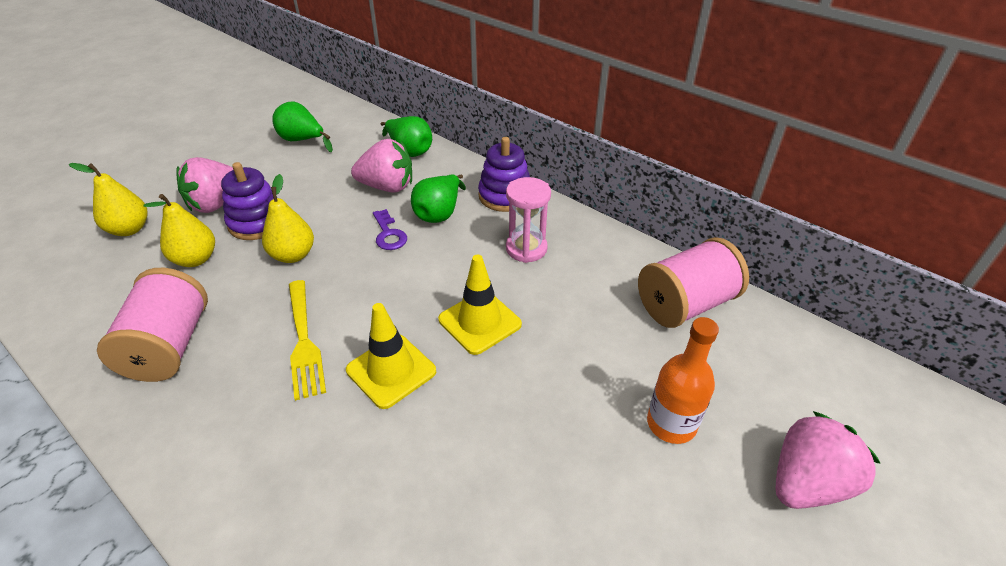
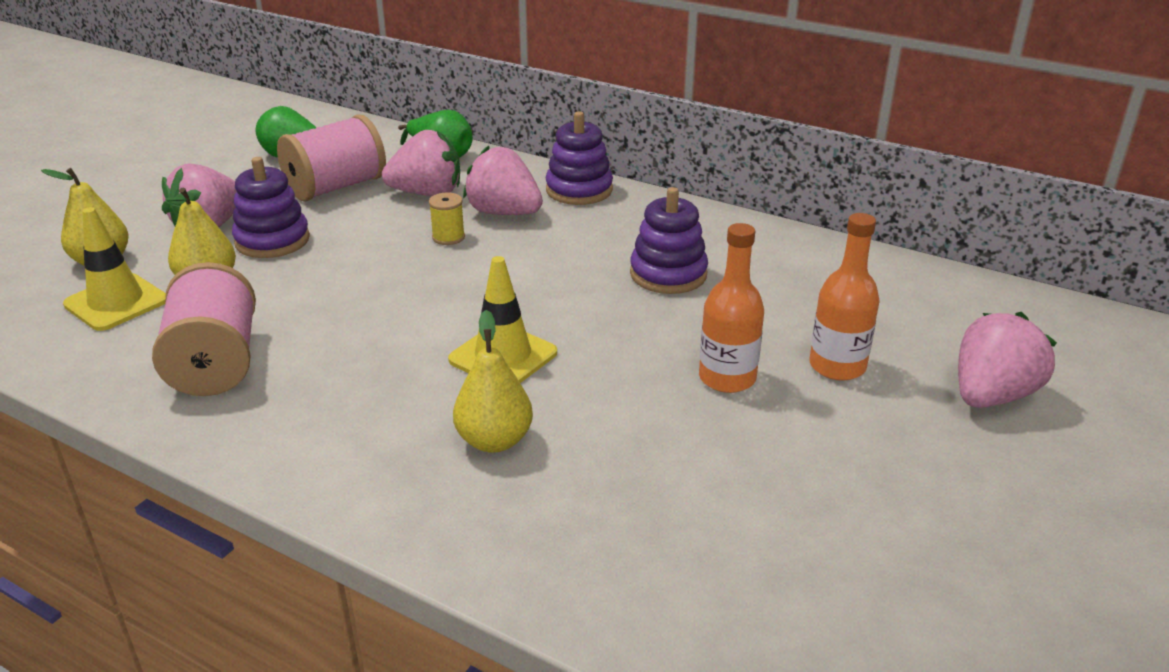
camera: 10 degrees left, 10 degrees down
yellow pear [262,174,314,263] -> yellow pear moved to [453,310,533,453]
yellow fork [289,280,326,401] -> none
purple key [373,209,407,250] -> yellow spool [429,192,465,245]
green pear [411,174,466,223] -> pink strawberry [463,146,543,215]
yellow traffic cone [438,255,522,355] -> yellow traffic cone moved to [63,207,166,331]
pink hourglass [506,177,551,263] -> none
pink spool [638,237,749,328] -> pink spool moved to [277,114,386,202]
none -> purple stacking toy [630,187,708,294]
none -> orange bottle [699,223,764,393]

